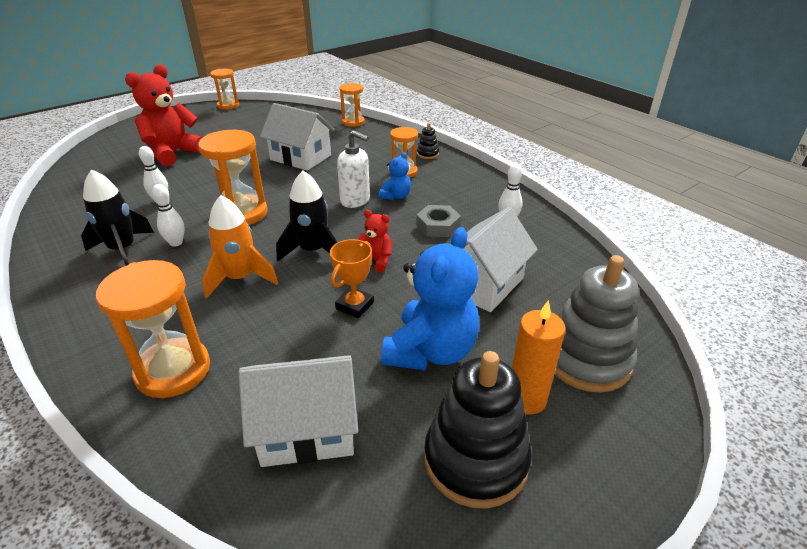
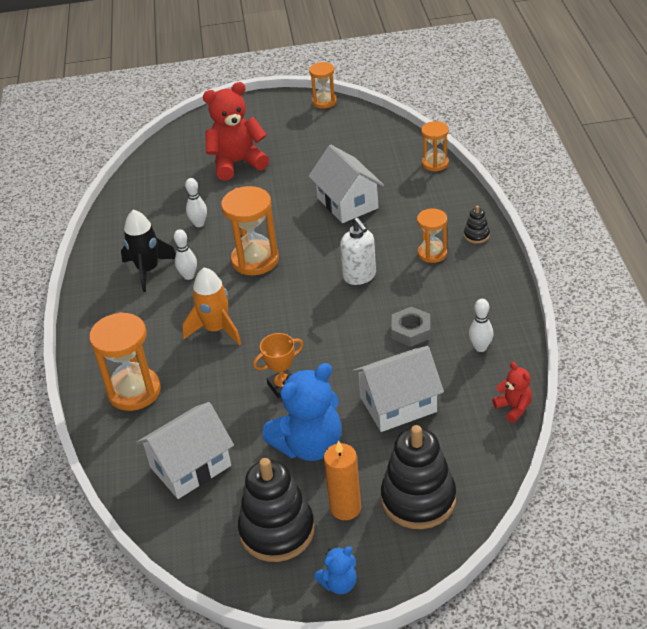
camera: 35 degrees right, 5 degrees up
white house [239,355,358,467] -> white house turned 60 degrees counterclockwise [136,402,234,499]
black rocket [276,171,338,262] -> none
red teddy bear [357,210,392,272] -> red teddy bear moved to [492,362,532,423]
blue teddy bear [379,152,411,200] -> blue teddy bear moved to [314,546,357,594]
grey stacking toy [554,255,639,393] -> black stacking toy [381,425,456,529]

